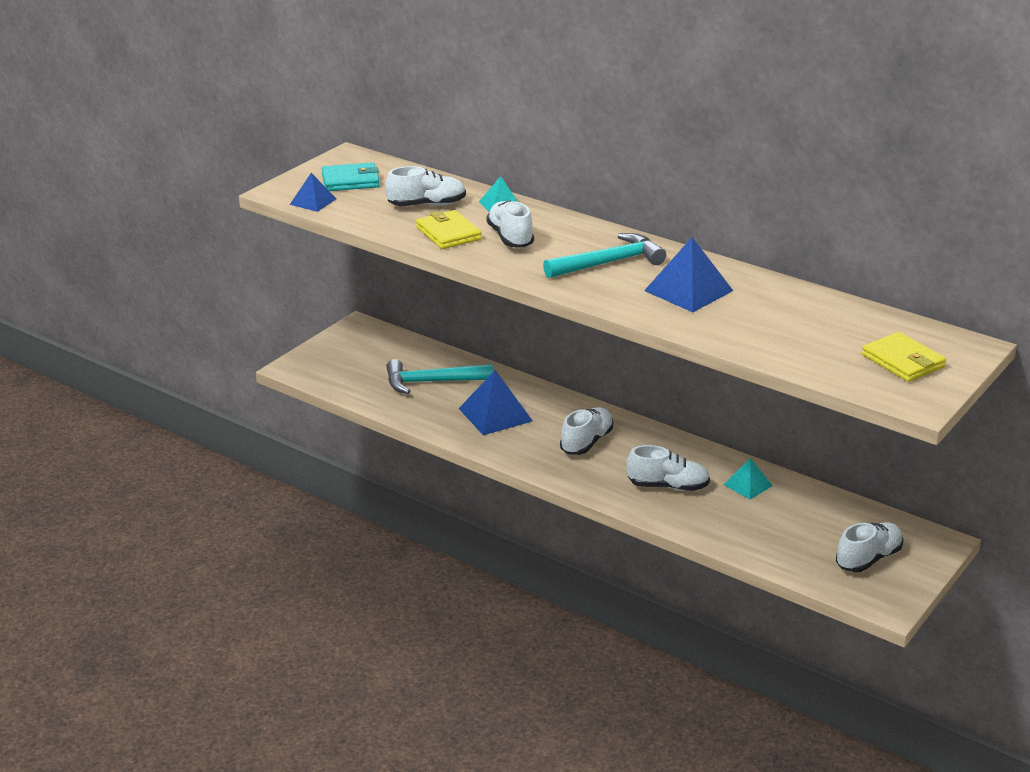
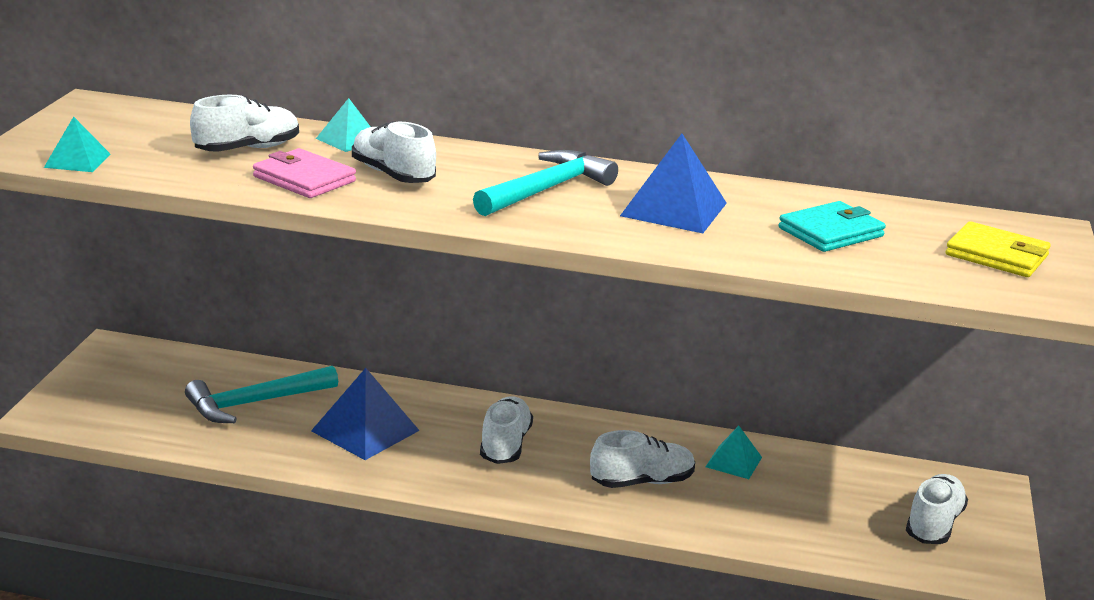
camera: 25 degrees left, 5 degrees down
blue pyramid [290,173,336,212] -> turquoise pyramid [44,117,111,172]
turquoise wallet [322,162,380,191] -> turquoise wallet moved to [779,201,886,252]
yellow wallet [416,210,482,249] -> pink wallet [253,148,356,198]

